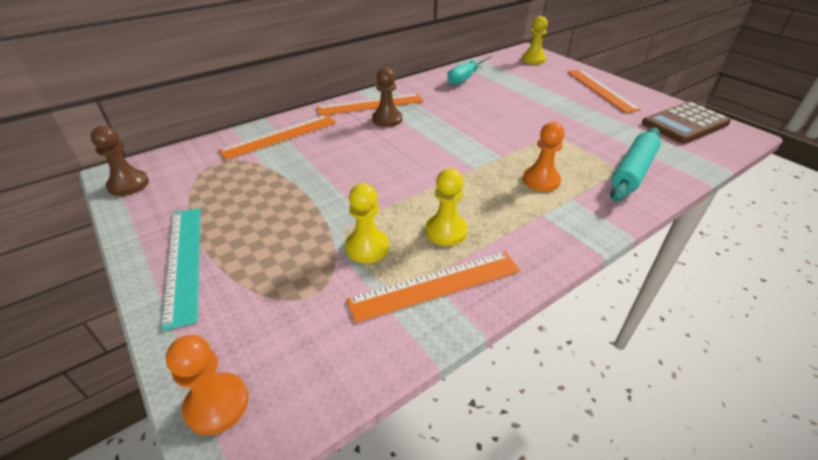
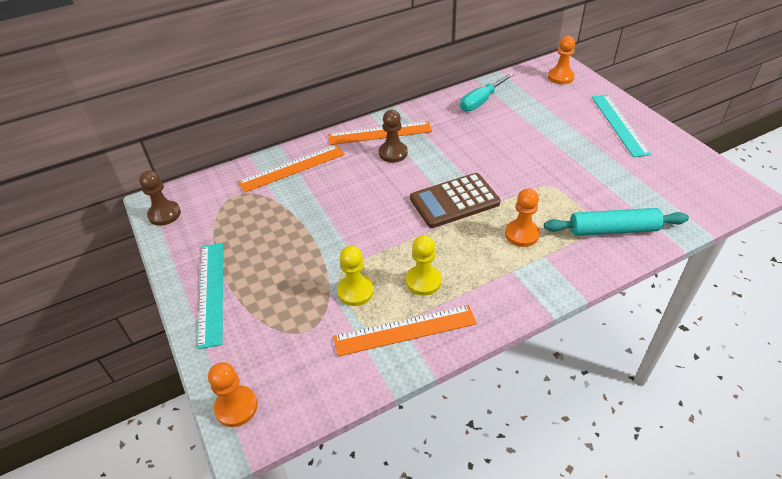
camera: 10 degrees right, 5 degrees up
yellow pawn [522,16,548,64] -> orange pawn [548,36,575,84]
orange ruler [567,69,641,113] -> turquoise ruler [592,95,651,157]
turquoise rolling pin [610,127,661,202] -> turquoise rolling pin turned 45 degrees clockwise [544,208,689,236]
brown calculator [642,102,731,144] -> brown calculator moved to [410,173,501,228]

